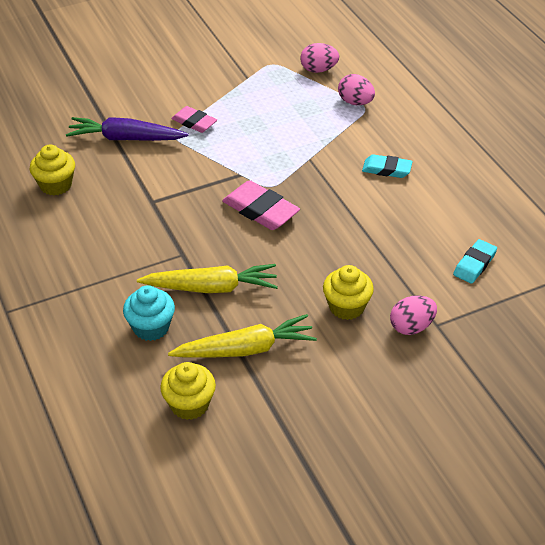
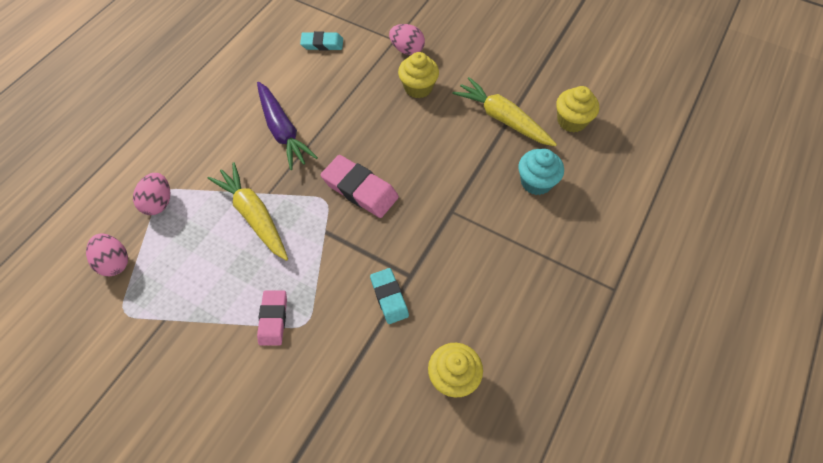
camera: 125 degrees left, 15 degrees up
purple carrot [66,117,189,141] -> purple carrot moved to [257,82,318,170]
yellow carrot [137,264,278,293] -> yellow carrot moved to [208,163,288,261]
pink eraser [222,180,300,230] -> pink eraser turned 60 degrees counterclockwise [321,155,399,218]
turquoise eraser [362,154,413,178] -> turquoise eraser moved to [370,268,409,324]

